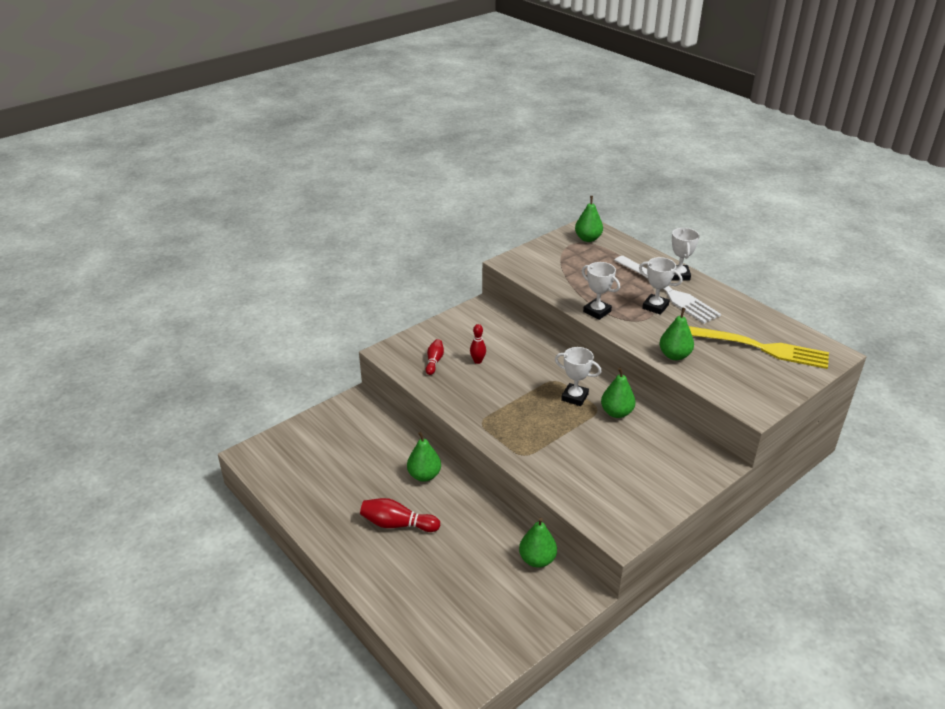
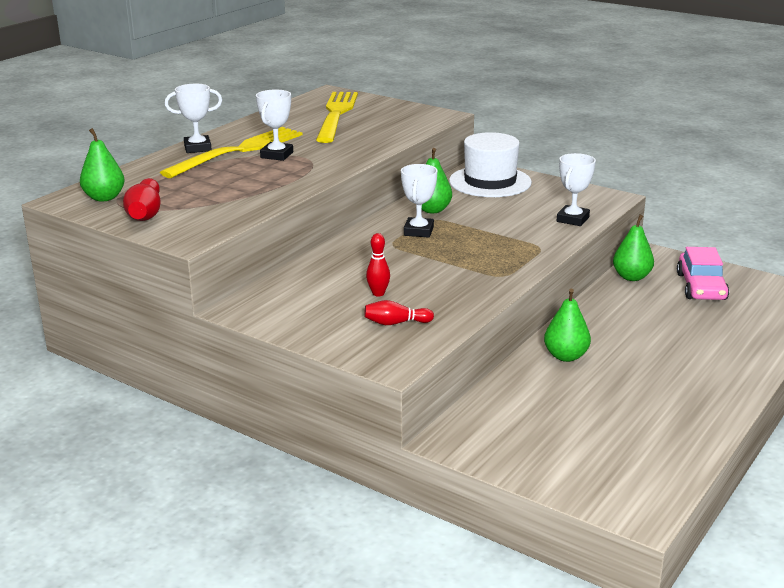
camera: 105 degrees left, 10 degrees down
red bowling pin [360,498,440,532] -> red bowling pin moved to [123,178,161,221]
white trophy [582,262,620,320] -> white trophy moved to [557,153,596,226]
white fork [614,256,721,324] -> yellow fork [160,127,302,178]
green pear [659,307,694,360] -> none
none -> white hat [449,132,532,197]
none -> pink car [677,247,729,300]

